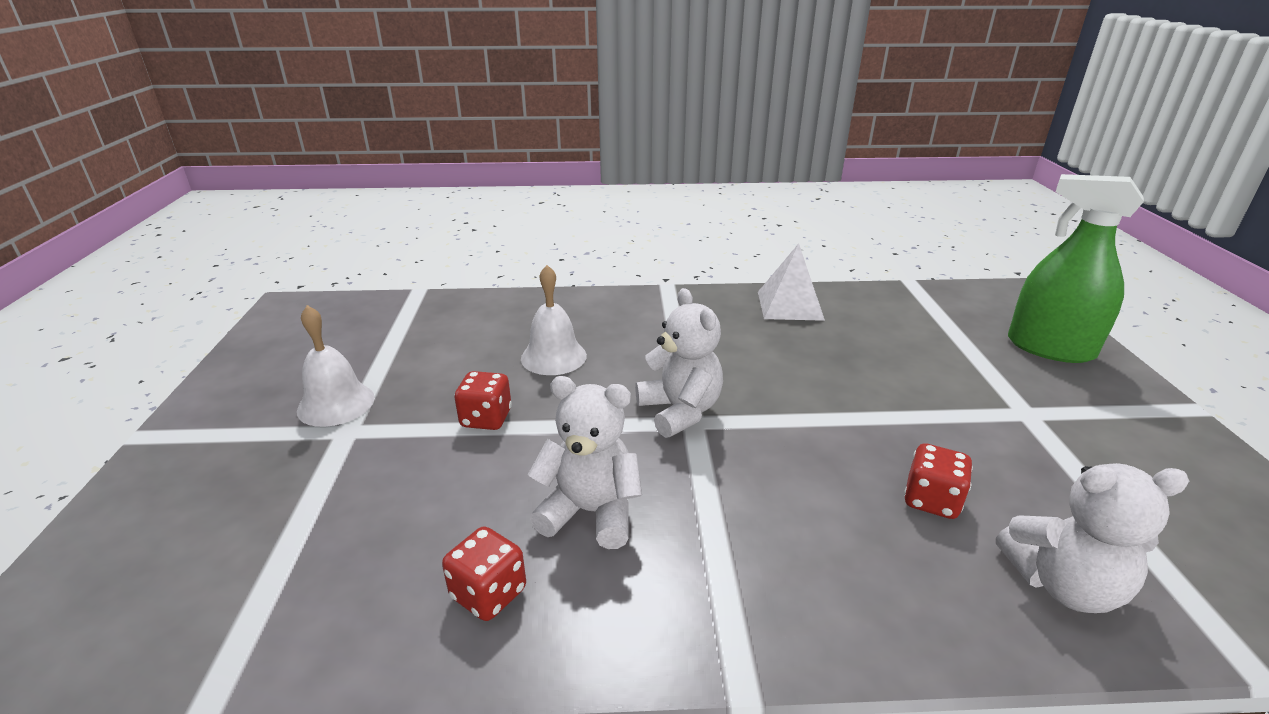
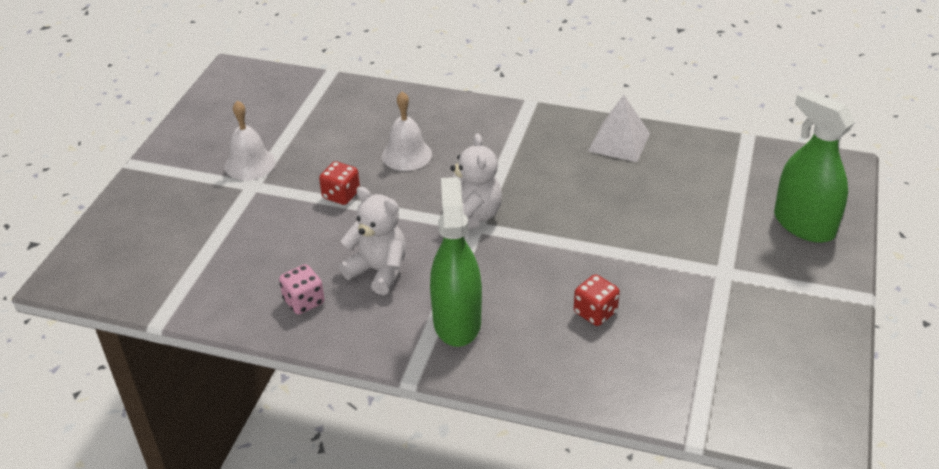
camera: 20 degrees right, 10 degrees up
red dice [442,527,526,621] -> pink dice [279,264,325,315]
white teddy bear [996,463,1189,613] -> none
none -> green spray bottle [430,177,482,347]

